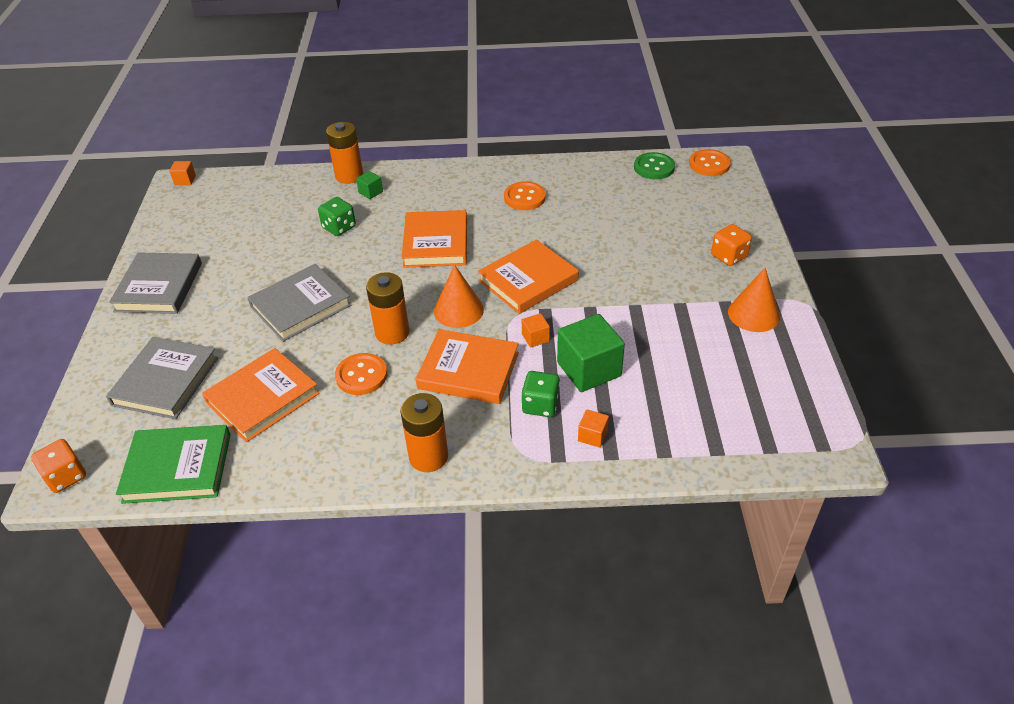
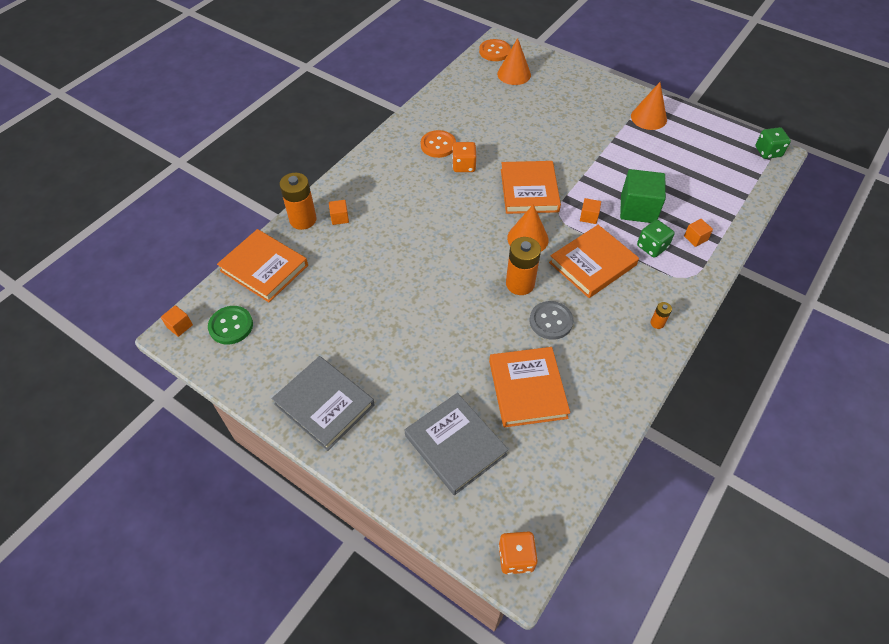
camera: 55 degrees left, 10 degrees up
green book [116,425,231,504] -> none
grey book [247,264,351,342] -> none
green dice [318,197,356,236] -> green dice moved to [755,127,791,159]
orange button [335,353,387,395] -> grey button [530,301,573,340]
green cube [356,171,383,199] -> orange cube [329,200,349,225]
orange battery [400,393,448,472] -> orange battery [650,302,672,329], size x0.47
orange book [401,210,467,268] -> orange book moved to [217,229,308,302]
green button [634,152,675,179] -> green button moved to [208,306,253,344]
orange dice [711,224,752,266] -> orange dice moved to [452,142,476,172]
none -> orange cone [497,38,531,85]

